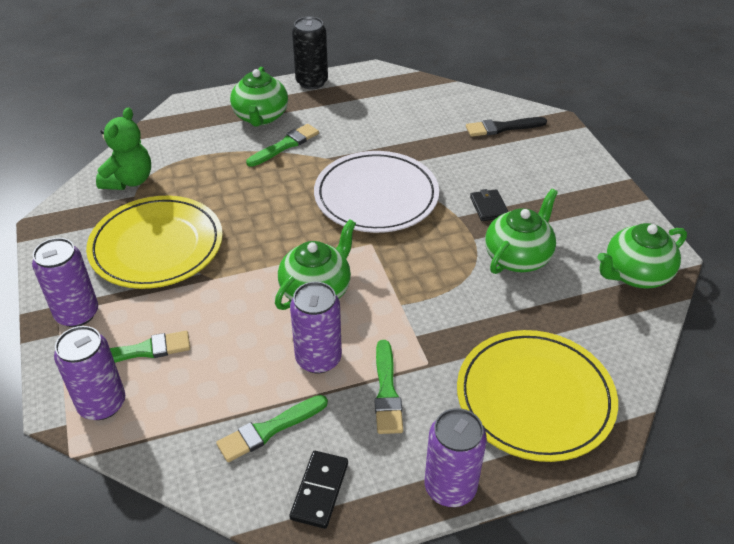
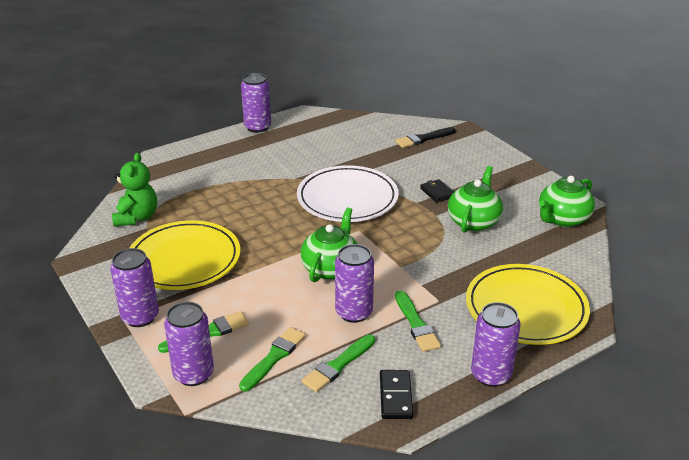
camera: 15 degrees left, 10 degrees down
green teapot [230,67,288,127] -> none
green brush [246,124,319,167] -> green brush moved to [239,327,306,392]
black can [292,17,328,89] -> purple can [241,73,271,133]

